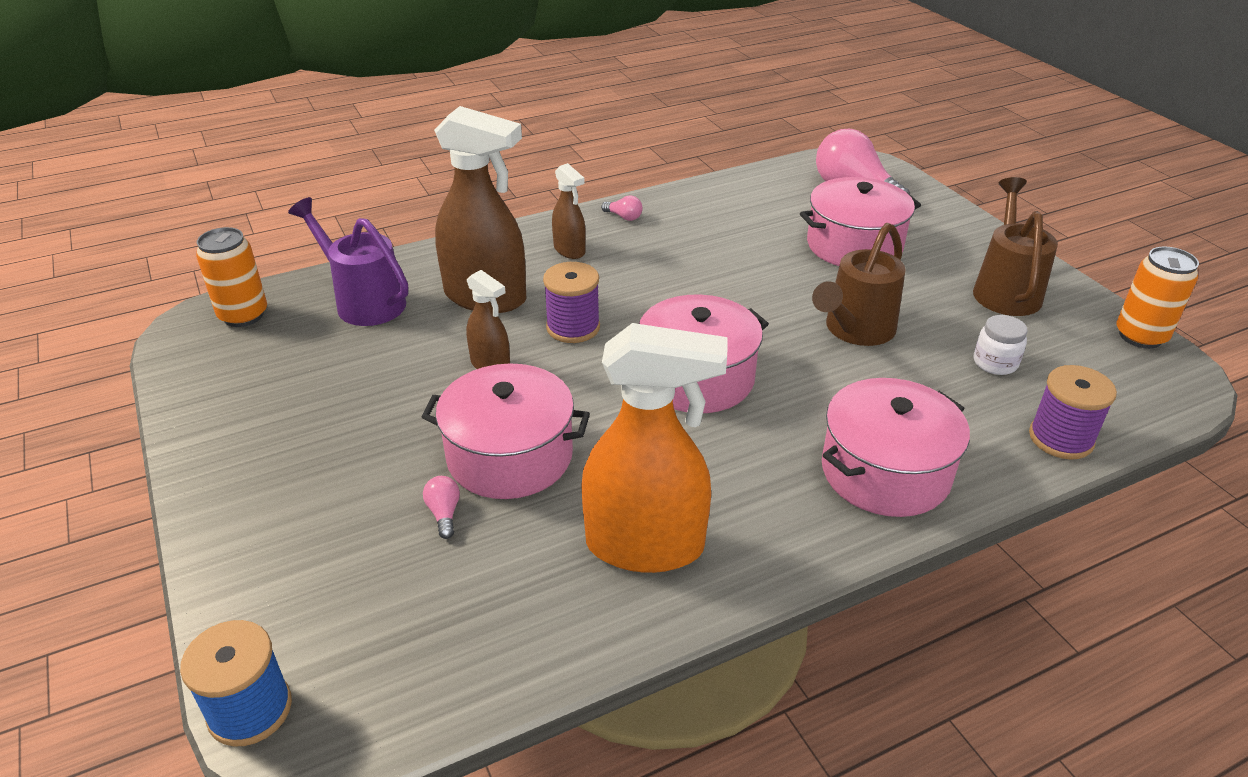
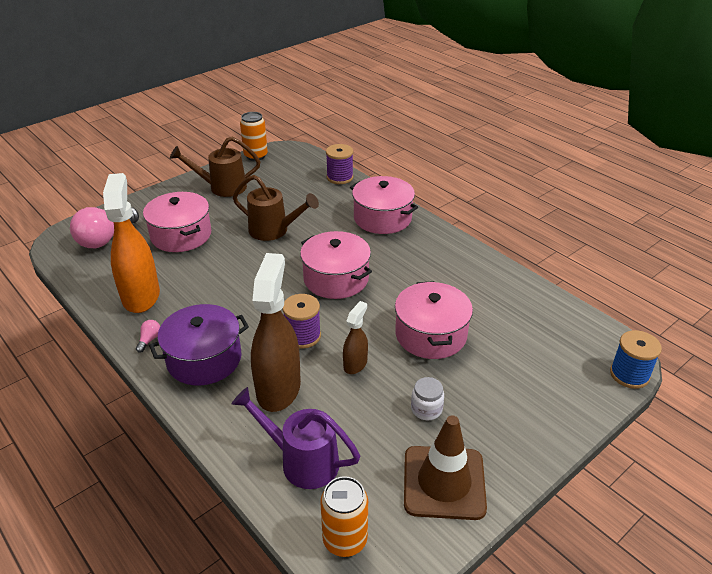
camera: 105 degrees left, 0 degrees up
purple watering can [288,197,408,326] -> purple watering can turned 90 degrees clockwise [232,387,360,489]
pink light bulb [423,476,460,539] -> none
brown spray bottle [552,163,586,259] -> purple pot [149,304,249,385]
orange spray bottle [581,323,728,573] -> orange spray bottle moved to [103,173,160,313]
white jar [974,315,1028,375] -> white jar moved to [411,377,444,420]
none -> brown traffic cone [404,415,487,520]

